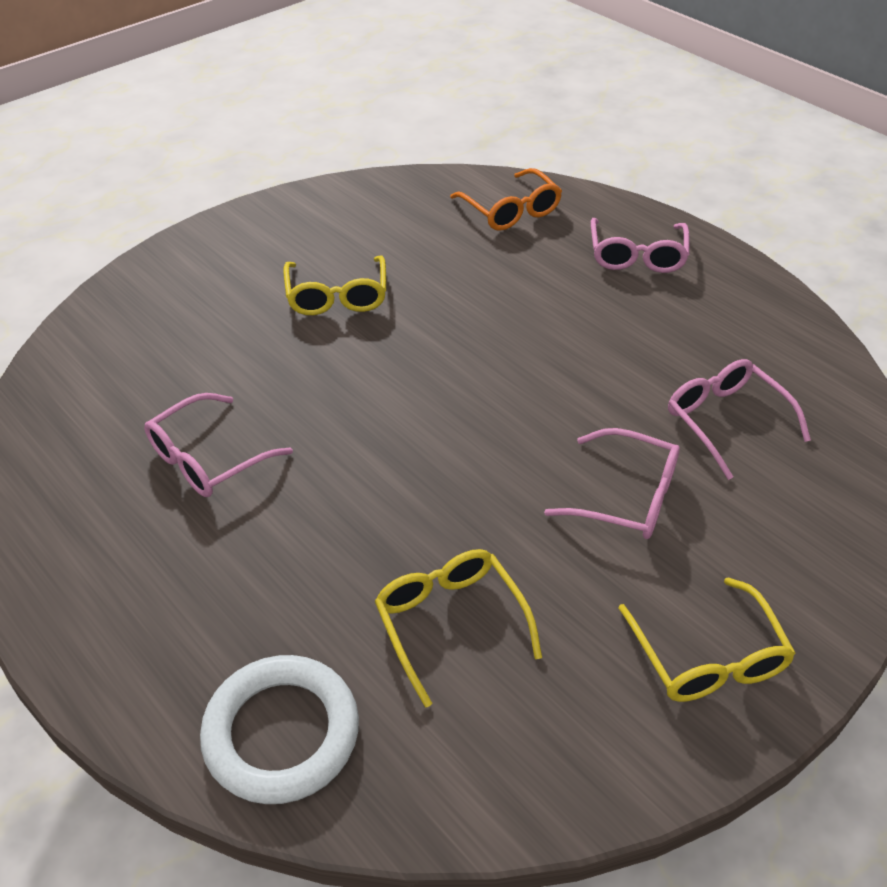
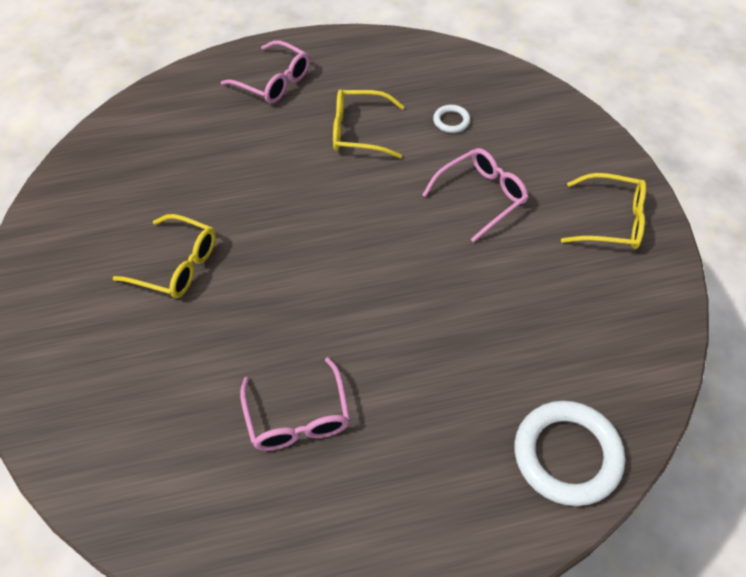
camera: 60 degrees left, 10 degrees up
yellow glasses [375,549,542,708] -> yellow glasses moved to [333,90,405,158]
orange glasses [450,168,562,231] -> none
pink glasses [668,359,811,480] -> white ring [433,105,470,133]

